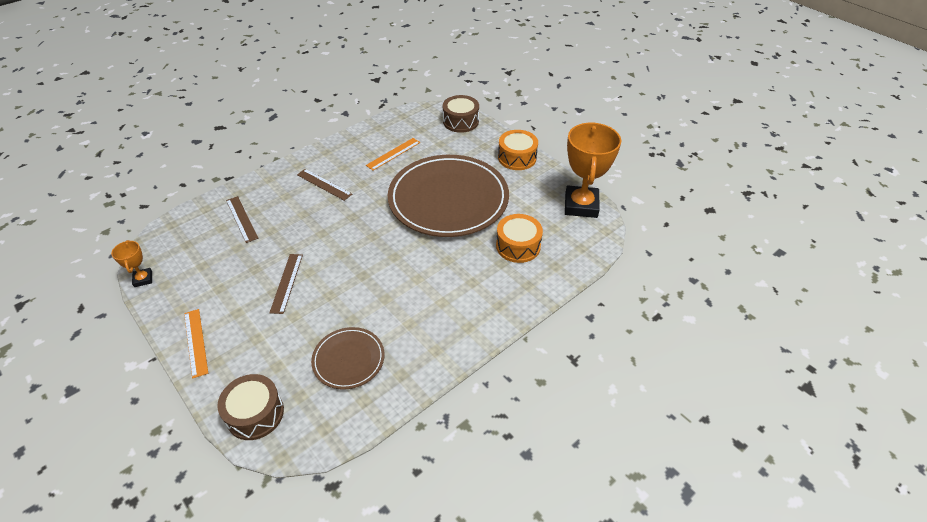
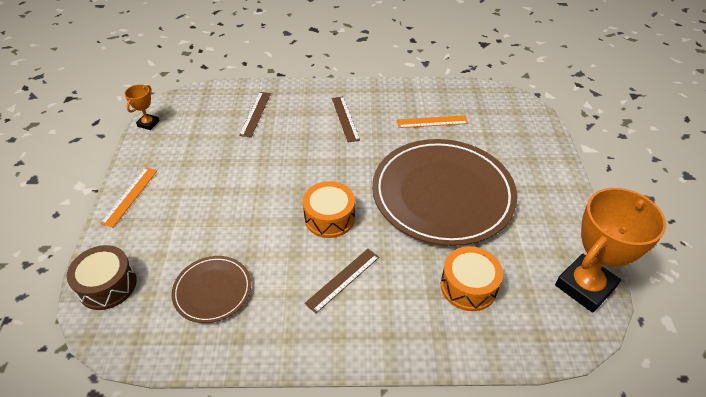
camera: 40 degrees right, 0 degrees up
brown ruler [269,254,303,314] -> brown ruler moved to [304,249,379,314]
brown drum [443,95,479,133] -> none
orange drum [498,130,538,170] -> orange drum moved to [303,181,355,238]

